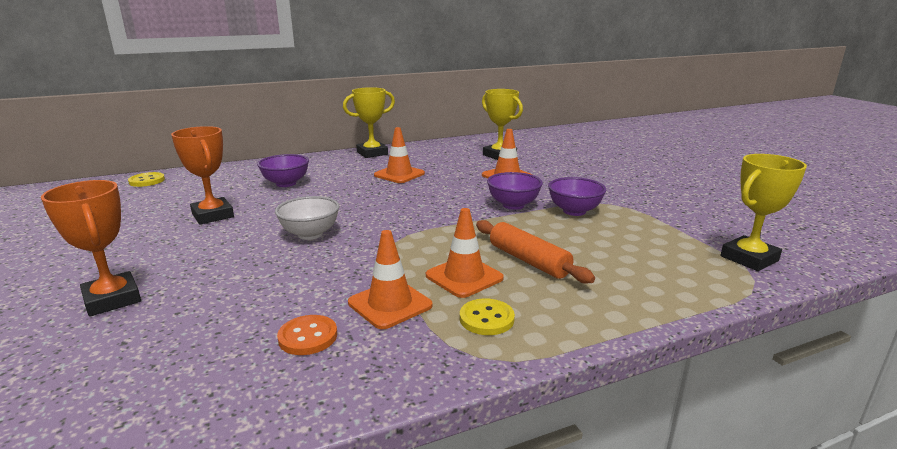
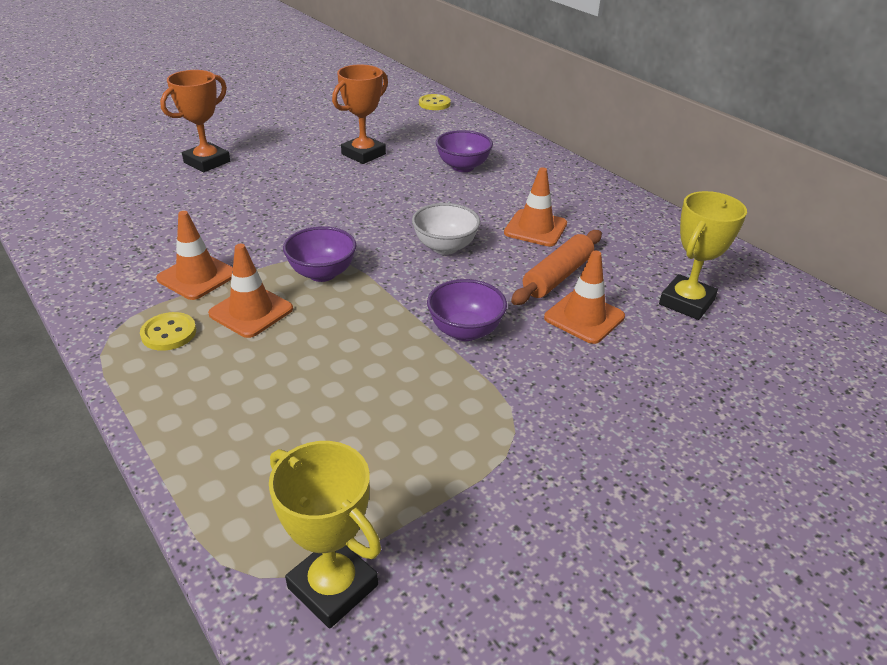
camera: 75 degrees right, 15 degrees up
white bowl [275,196,340,240] -> white bowl moved to [412,203,480,255]
orange button [277,315,337,355] -> none
yellow trophy [343,87,395,158] -> none
orange rolling pin [476,220,595,284] -> orange rolling pin moved to [511,230,602,305]
purple bowl [548,177,606,216] -> purple bowl moved to [283,226,357,282]

